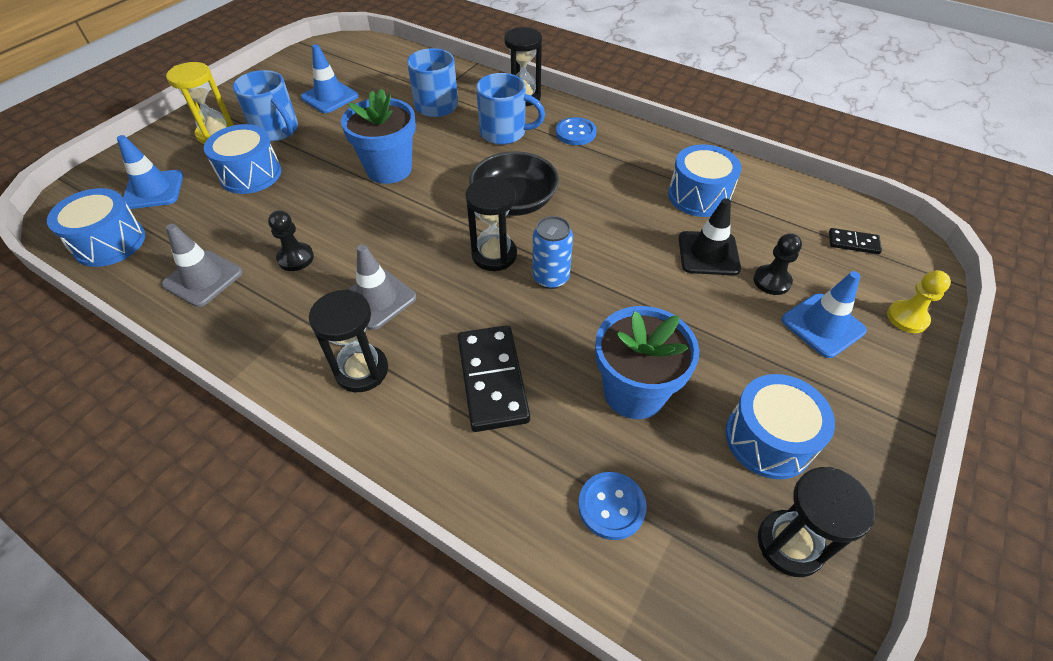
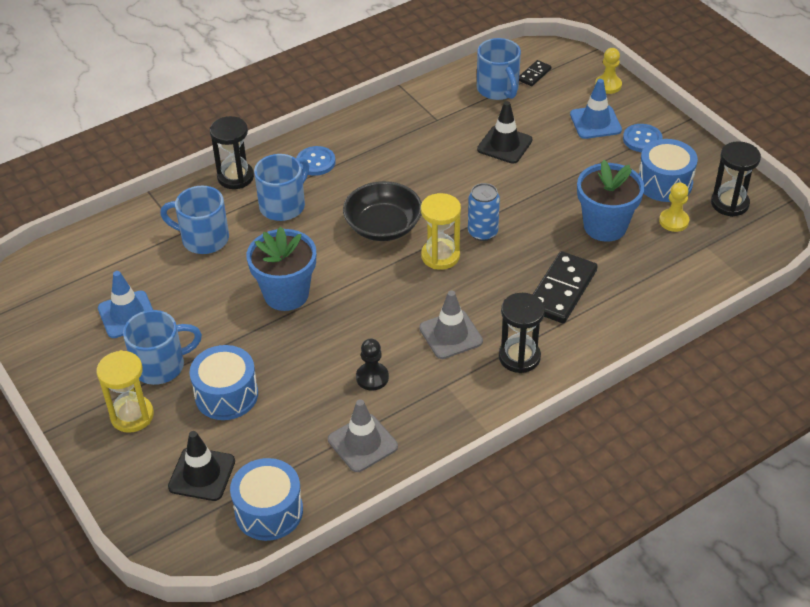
camera: 65 degrees left, 5 degrees down
blue traffic cone [117,135,183,209] -> black traffic cone [168,431,235,501]
black domino [458,325,530,432] -> black domino turned 75 degrees counterclockwise [533,251,598,323]
black hourglass [465,177,517,271] -> yellow hourglass [421,193,461,270]
blue button [578,472,647,540] -> blue button moved to [623,124,663,152]
blue drum [668,144,741,217] -> none
black pawn [753,233,802,295] -> none
none -> blue mug [477,38,521,100]
none -> yellow pawn [659,182,689,232]

